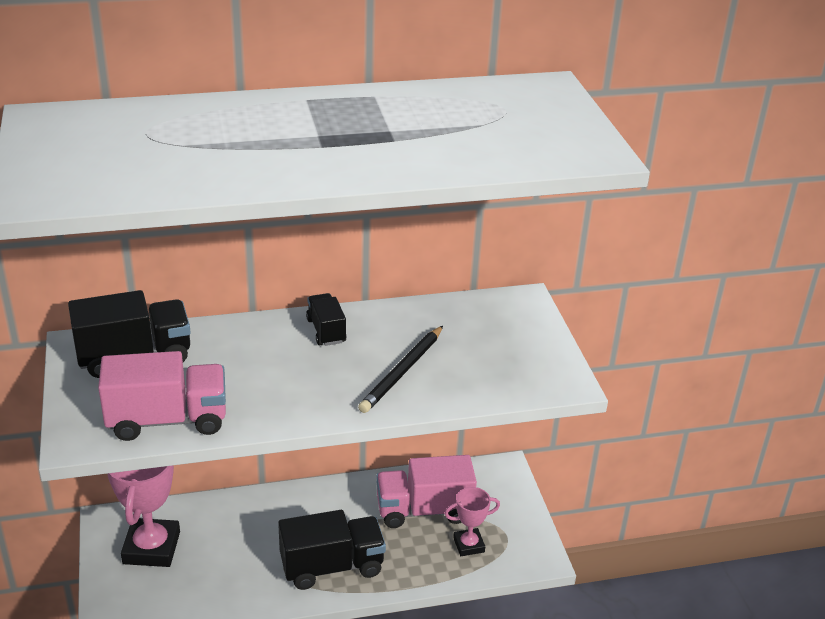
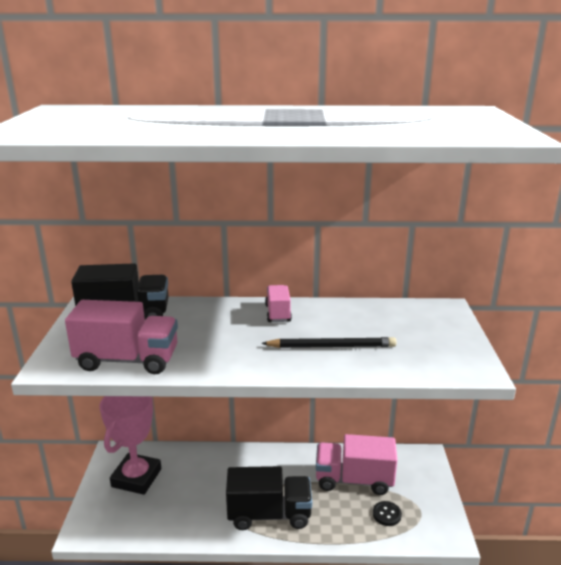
camera: 15 degrees right, 10 degrees down
black truck [306,293,347,346] -> pink truck [265,285,292,322]
black pencil [358,326,443,413] -> black pencil turned 135 degrees counterclockwise [261,337,396,348]
pink trophy [445,487,500,556] -> black button [373,501,402,526]

